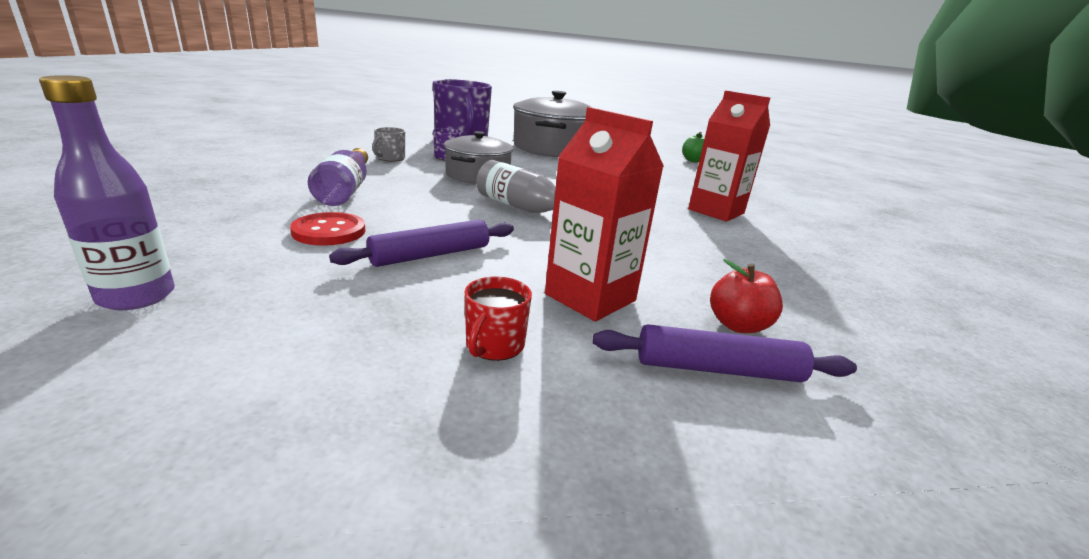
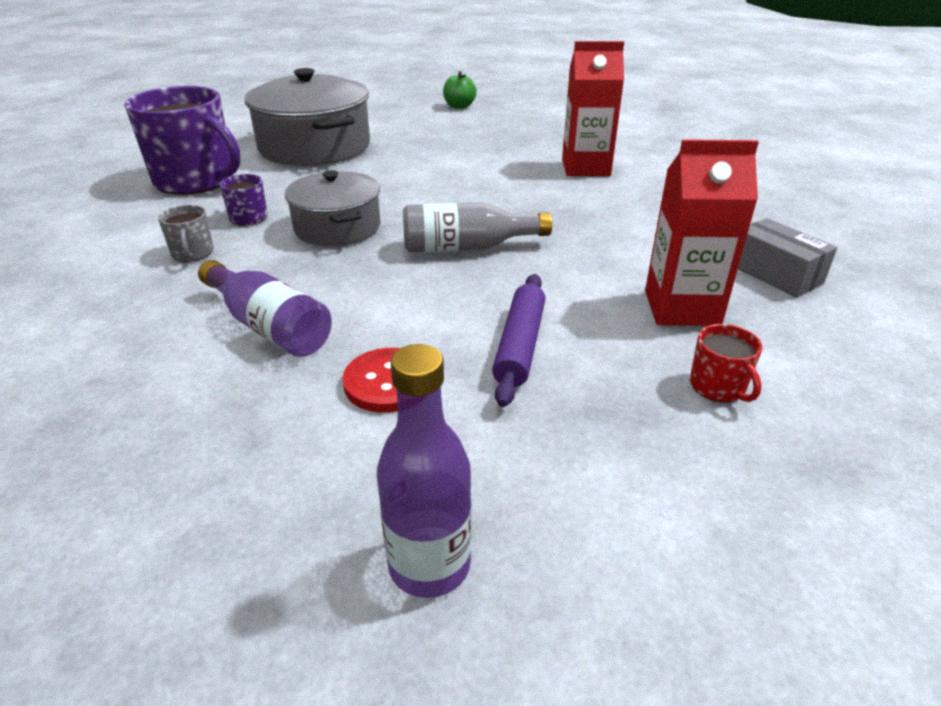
camera: 40 degrees left, 10 degrees up
purple rolling pin [593,324,857,382] -> none
red apple [710,259,783,333] -> grey box [738,218,837,297]

